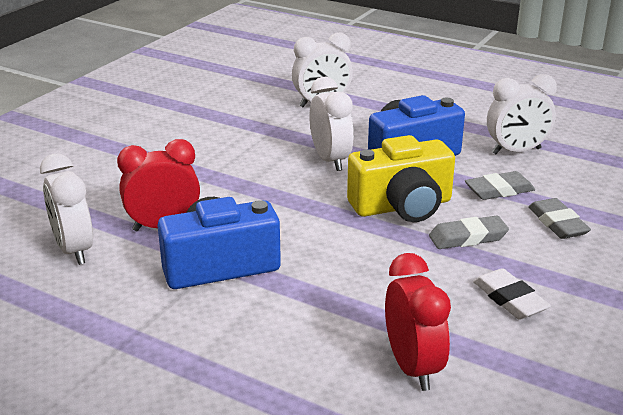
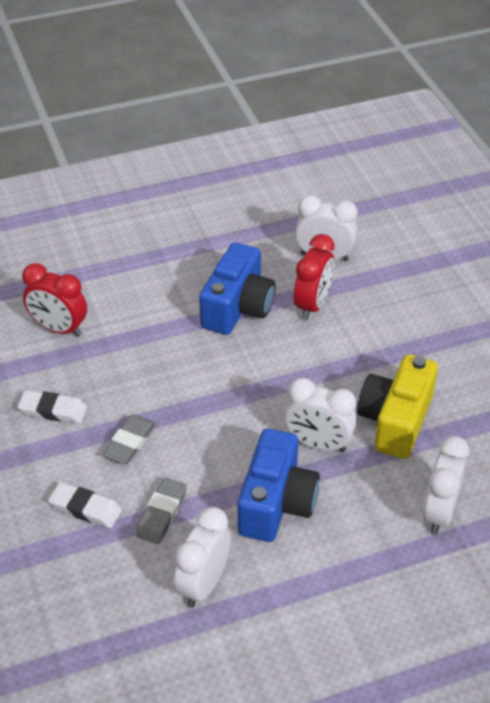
camera: 130 degrees right, 15 degrees up
yellow camera [347,135,455,222] -> yellow camera moved to [357,354,438,459]
grey eraser [528,198,591,239] -> white eraser [48,482,122,528]

